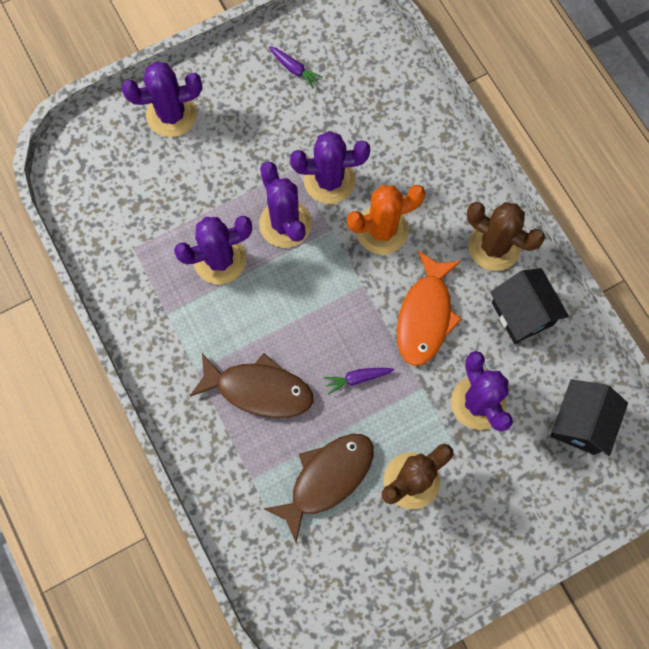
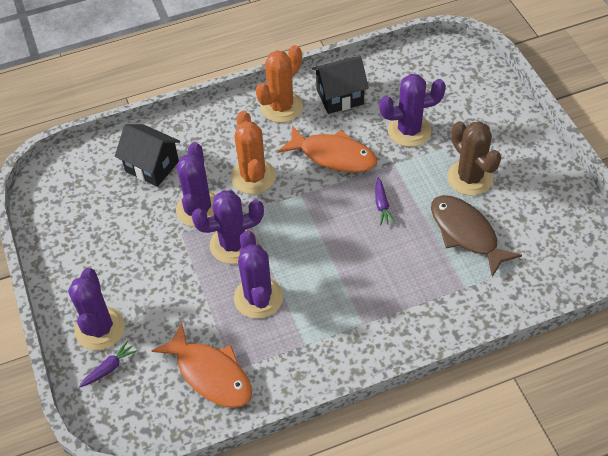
camera: 80 degrees left, 20 degrees down
brown fish [190,353,313,418] -> none
purple carrot [269,46,323,88] -> purple carrot moved to [79,340,138,388]
brown cactus [467,202,545,271] -> orange cactus [256,45,303,123]
black house [551,379,628,456] -> black house moved to [115,124,180,187]
none -> orange fish [151,323,252,408]

